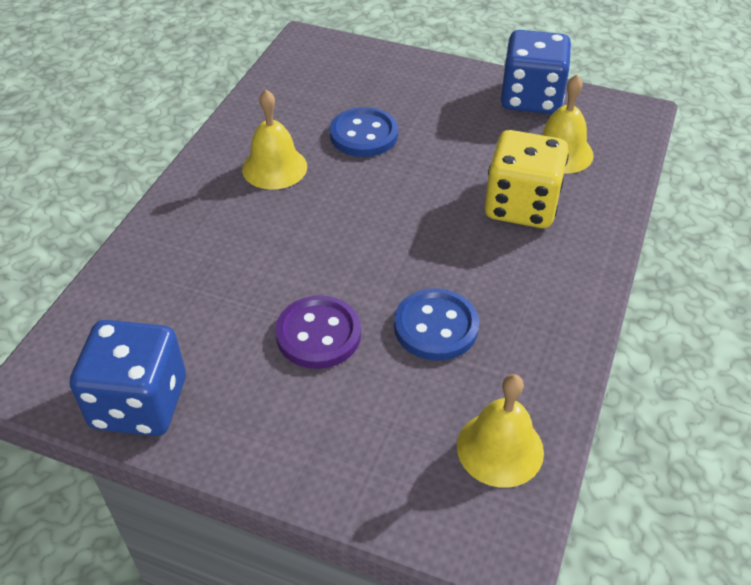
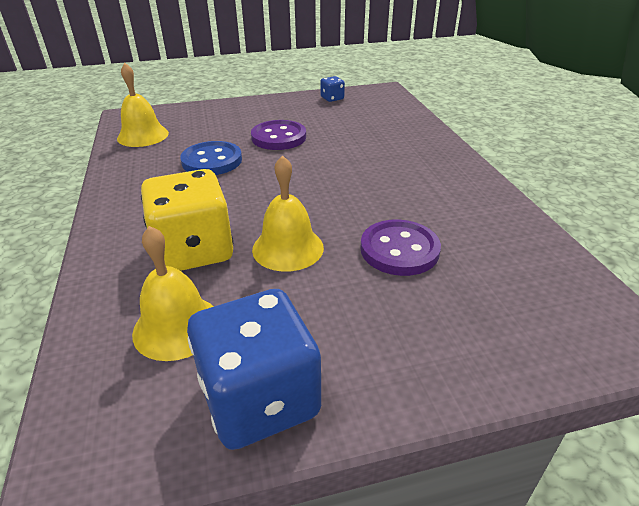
camera: 145 degrees right, 10 degrees down
blue dice [70,320,186,436] -> blue dice [320,76,345,102], size x0.44
yellow bell [242,90,307,190] -> yellow bell moved to [252,155,324,272]
blue button [330,107,398,157] -> purple button [360,220,441,276]

